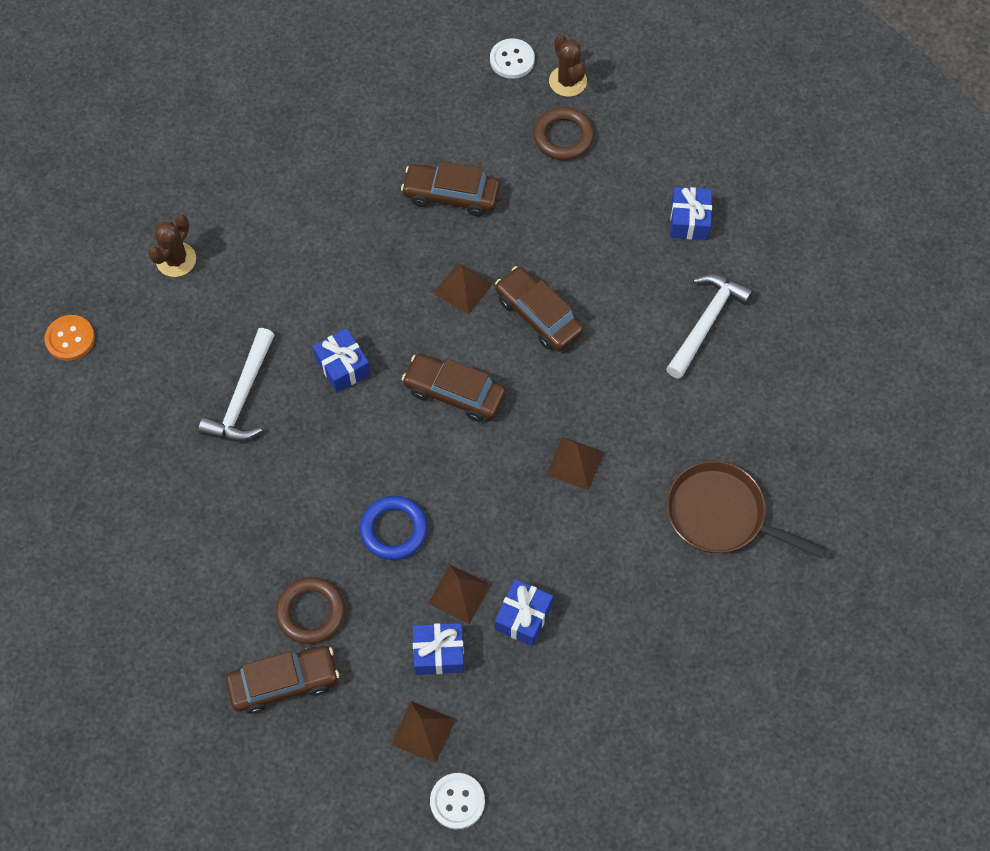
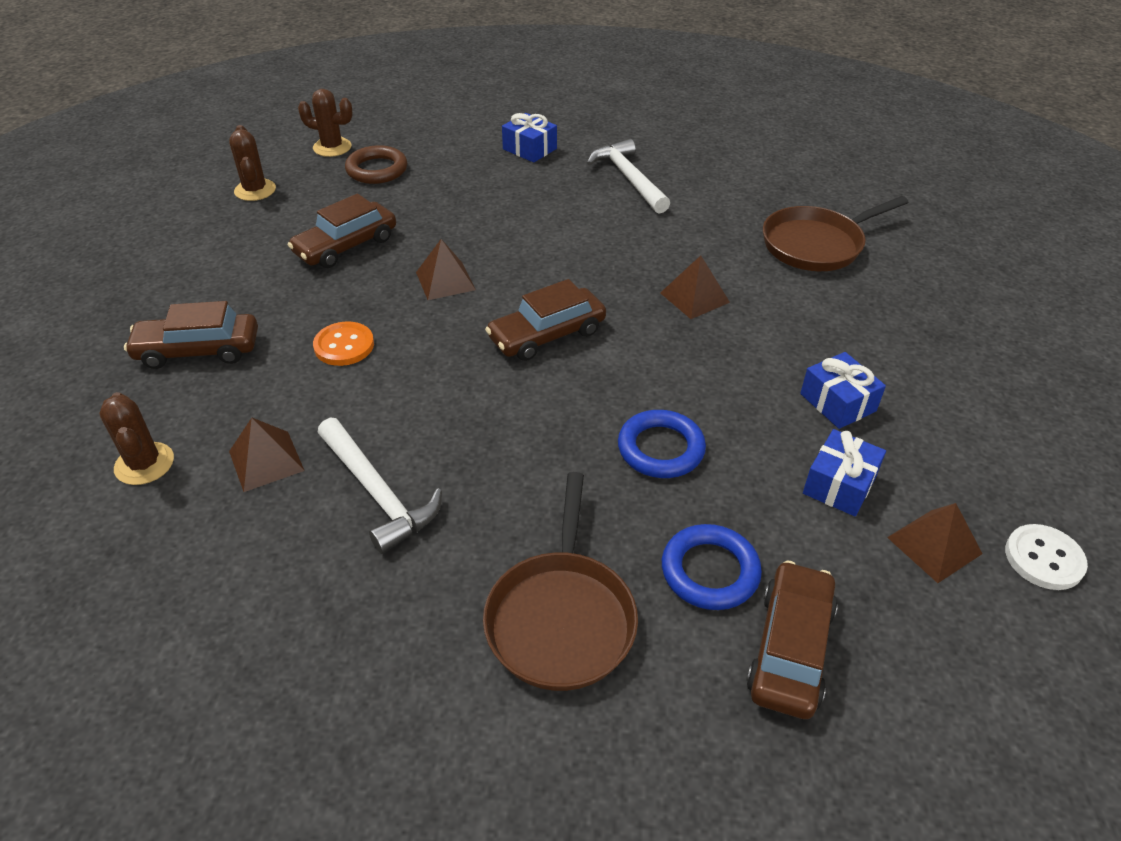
camera: 55 degrees left, 20 degrees down
orange button [45,315,95,361] -> orange button moved to [313,322,374,366]
brown ring [276,577,345,644] -> blue ring [662,524,762,610]
blue gift [313,328,371,393] -> none
brown pyramid [428,565,491,624] -> brown pyramid moved to [229,418,305,492]
white button [490,39,535,79] -> none
brown car [495,266,584,352] -> brown car moved to [124,301,258,369]
none -> brown cactus [229,125,276,201]
none -> brown pan [483,472,638,691]

